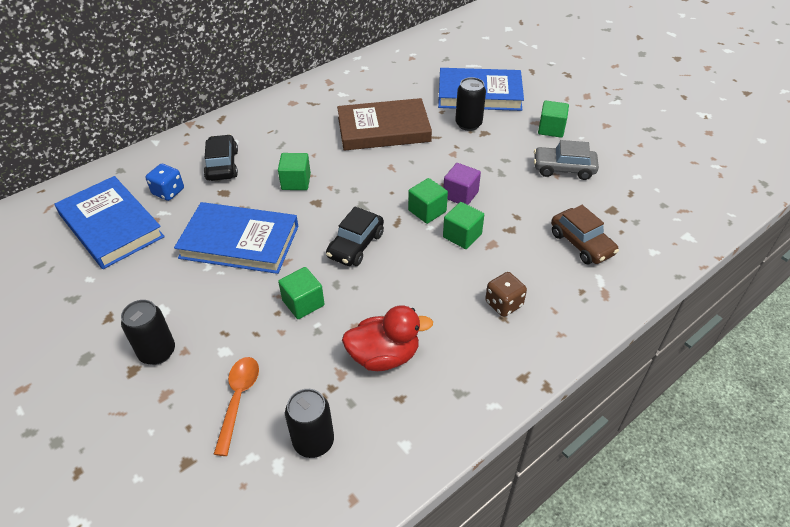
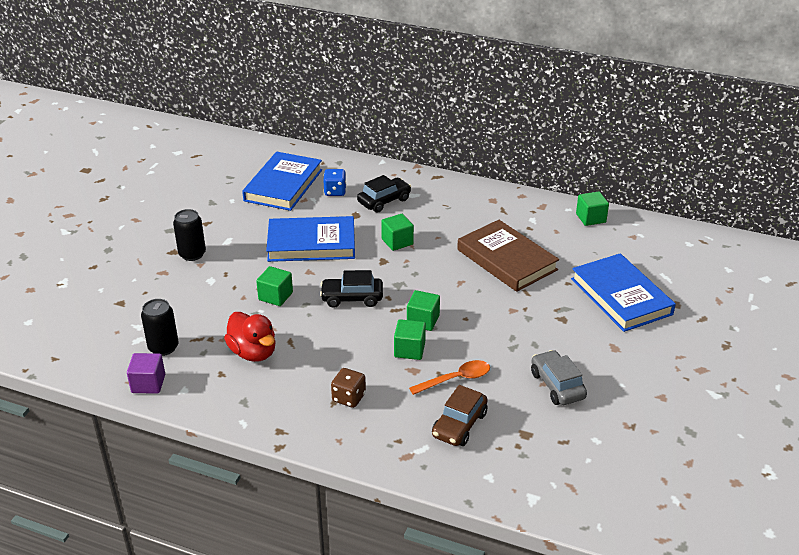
camera: 60 degrees right, 10 degrees down
blue book [174,202,299,274] -> blue book turned 75 degrees counterclockwise [266,216,355,262]
orange spoon [214,357,259,456] -> orange spoon moved to [409,360,490,395]
purple cube [443,163,481,205] -> purple cube moved to [127,353,165,394]
black can [455,77,486,131] -> none
green cube [538,101,569,138] -> green cube moved to [576,191,609,226]

